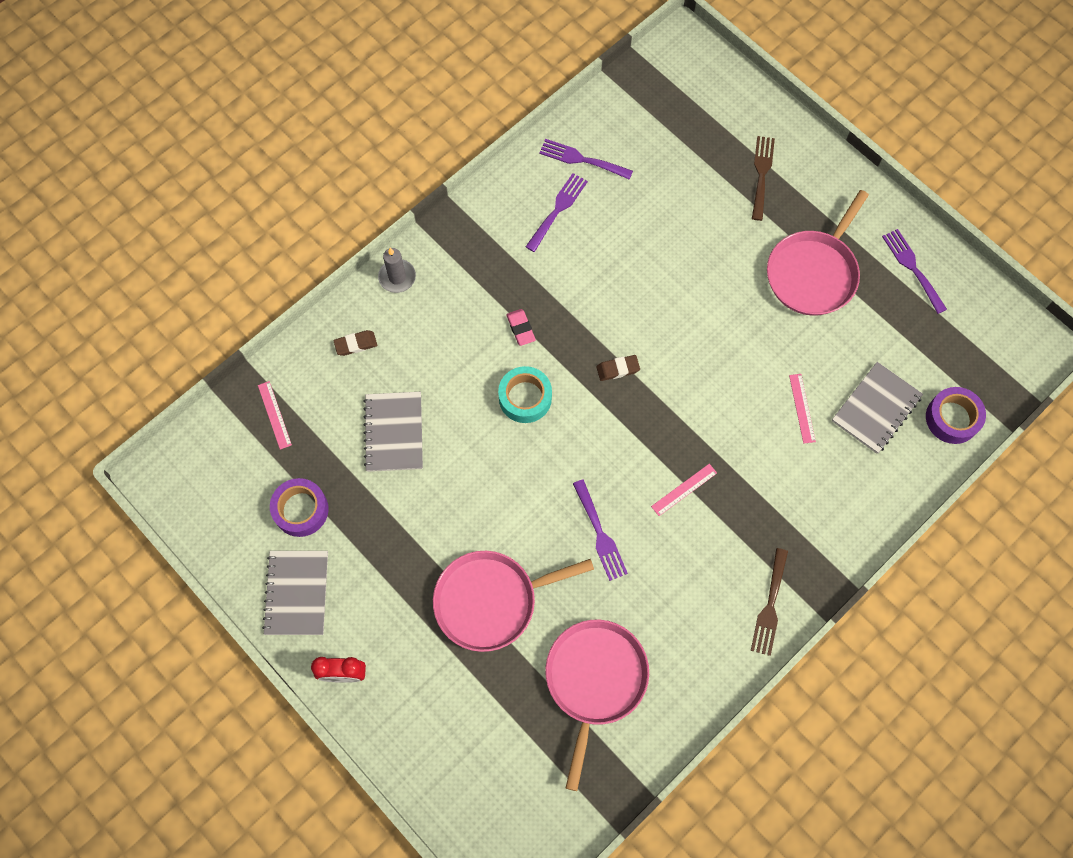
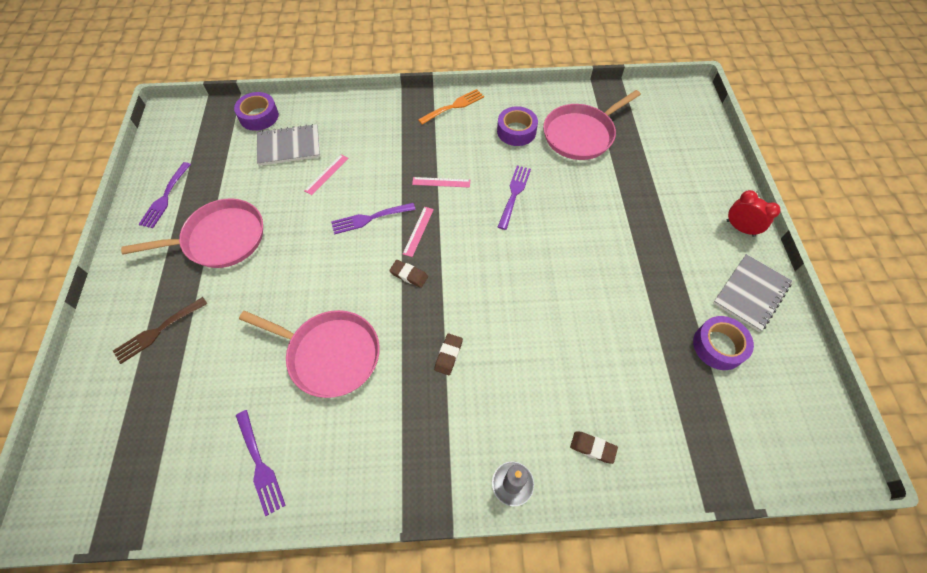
camera: 140 degrees left, 10 degrees down
pink ruler [258,381,292,450] -> pink ruler moved to [403,207,434,257]
grey notebook [363,392,423,472] -> none
pink pan [433,551,594,652] -> pink pan moved to [239,310,380,398]
turquoise tape [498,366,552,423] -> none
pink eraser [506,309,536,346] -> brown eraser [434,333,463,375]
purple fork [526,173,588,252] -> purple fork moved to [331,203,416,234]
brown fork [751,548,788,656] -> orange fork [418,89,484,124]
none -> purple tape [497,106,538,146]

